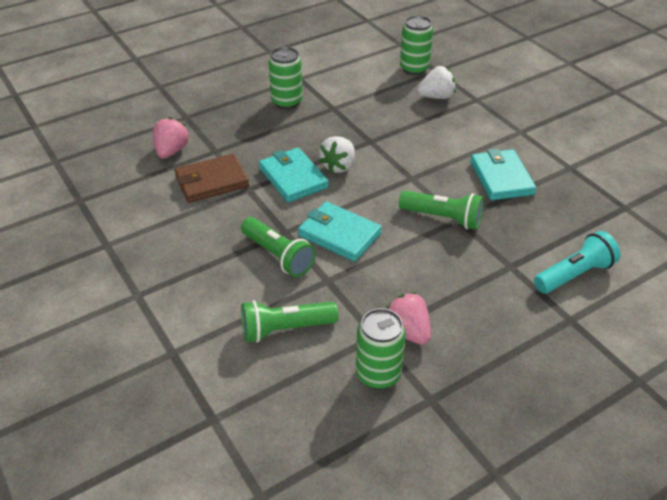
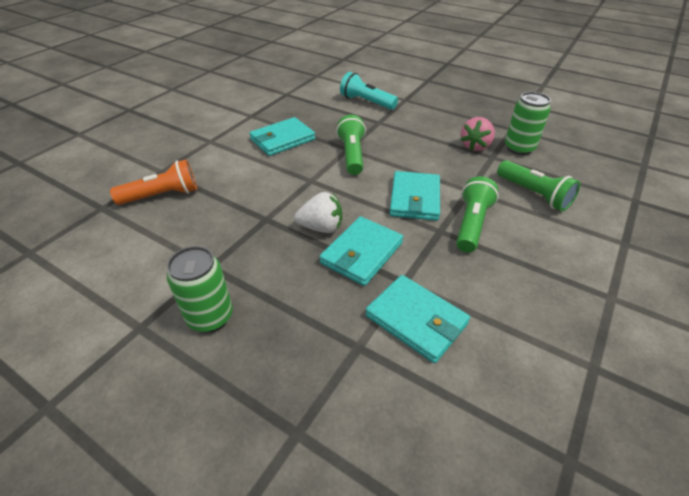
camera: 115 degrees left, 0 degrees up
pink strawberry [153,117,189,159] -> none
brown wallet [175,154,249,203] -> turquoise wallet [366,275,470,363]
green can [400,16,433,75] -> none
white strawberry [417,66,456,99] -> orange flashlight [110,160,197,205]

